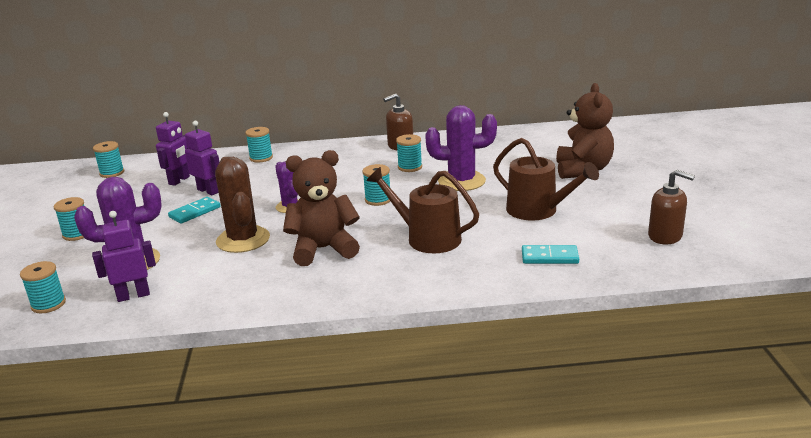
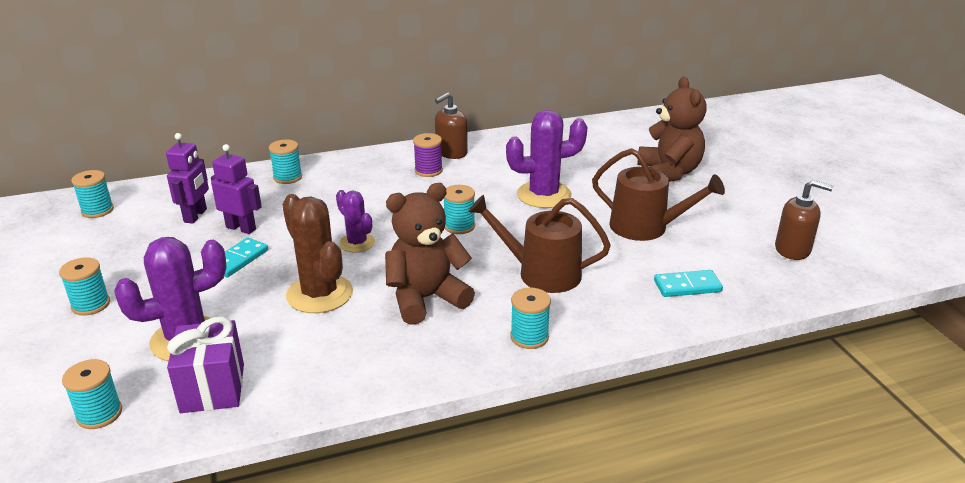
camera: 15 degrees left, 5 degrees up
purple robot [92,211,156,302] -> purple gift [167,317,244,413]
turquoise spool [396,134,422,172] -> turquoise spool moved to [510,288,551,349]
none -> purple spool [413,133,443,177]

